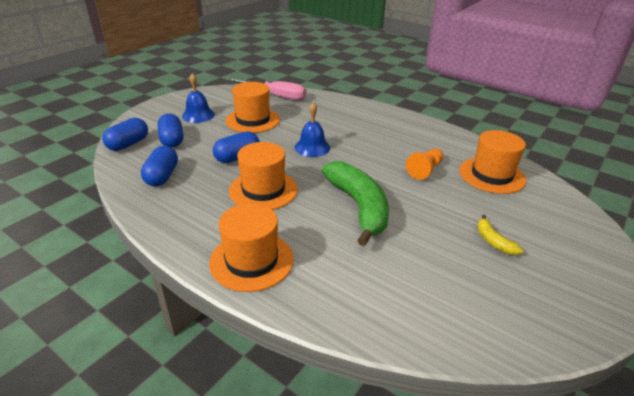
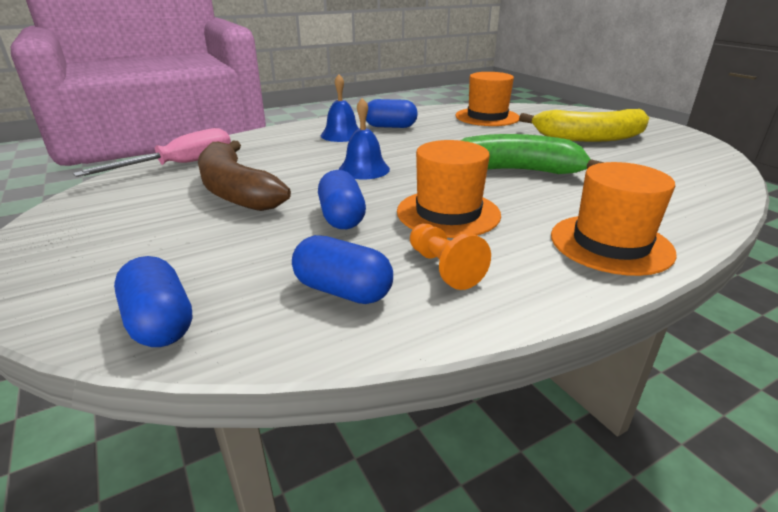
camera: 65 degrees left, 5 degrees down
blue capsule [158,114,183,148] -> blue capsule moved to [366,99,418,128]
blue bell [182,73,215,123] -> blue bell moved to [321,74,359,142]
orange hat [226,82,280,133] -> brown banana [198,141,291,211]
orange pawn [406,148,443,180] -> orange pawn moved to [410,224,491,290]
yellow banana [477,214,523,255] -> yellow banana [519,109,649,142], size x2.28

